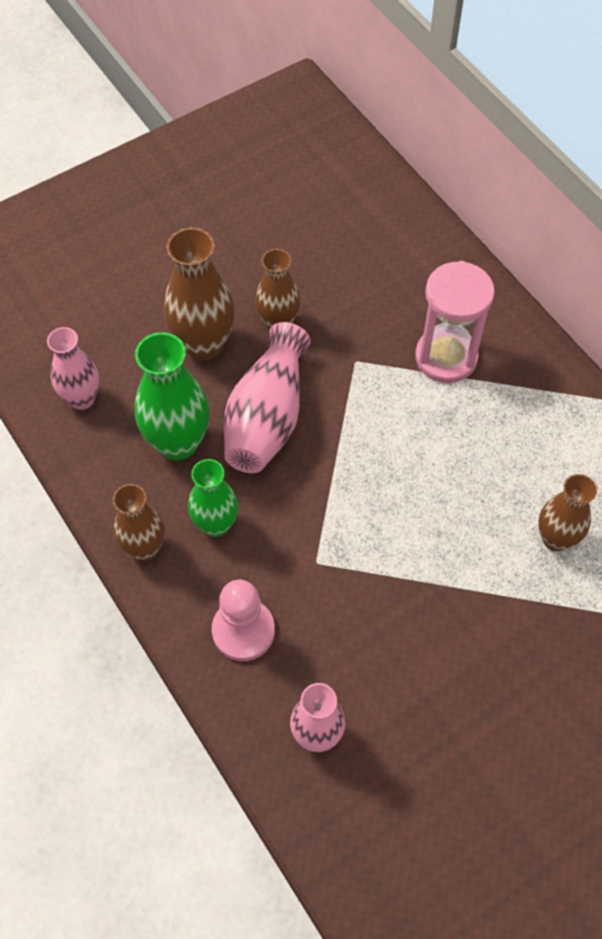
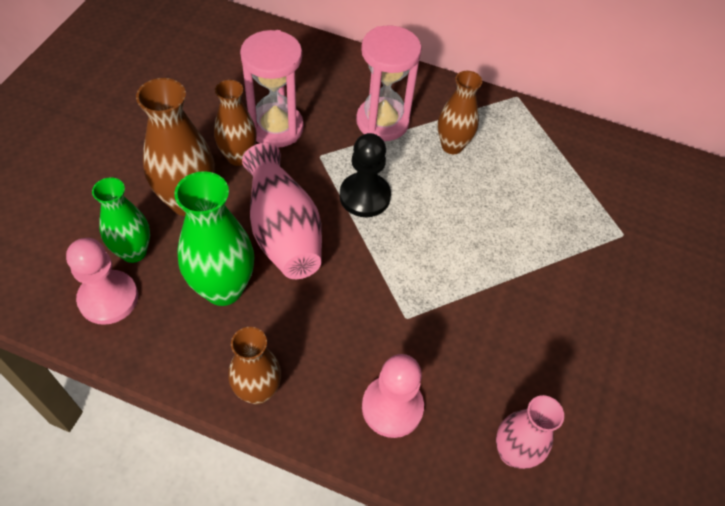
camera: 40 degrees left, 5 degrees down
pink vase [47,327,99,410] -> pink pawn [66,238,138,325]
green vase [188,459,238,537] -> green vase moved to [92,177,150,263]
brown vase [538,474,597,551] -> brown vase moved to [438,71,482,154]
none -> pink hourglass [240,30,304,148]
none -> black pawn [340,133,391,217]

